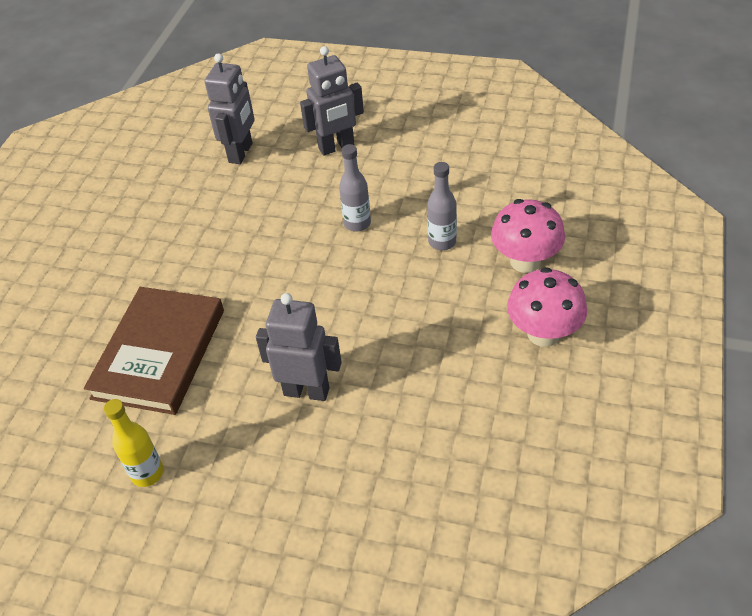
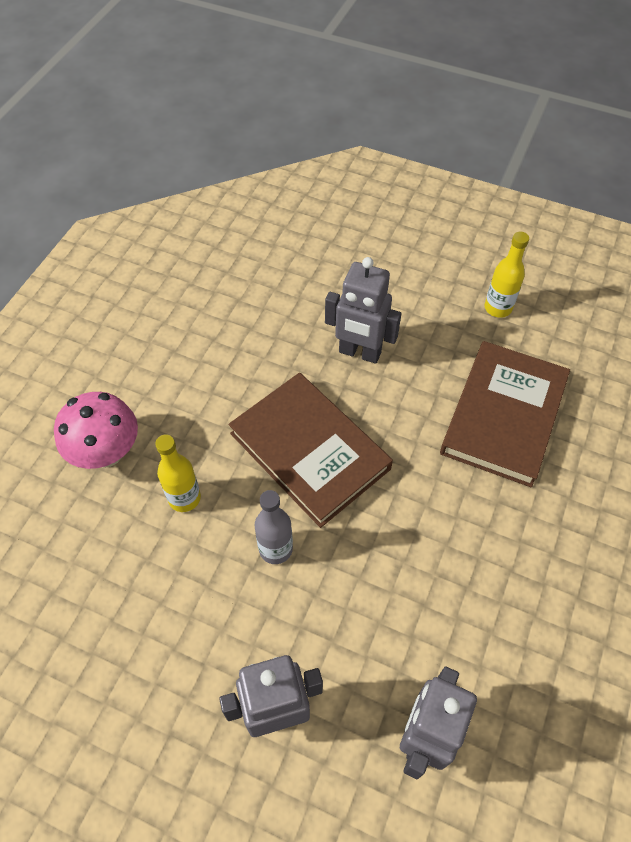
camera: 175 degrees left, 10 degrees up
grey bottle [427,162,457,250] -> yellow bottle [155,434,201,512]
pink mushroom [507,267,587,347] -> none
none -> brown book [229,373,393,528]

